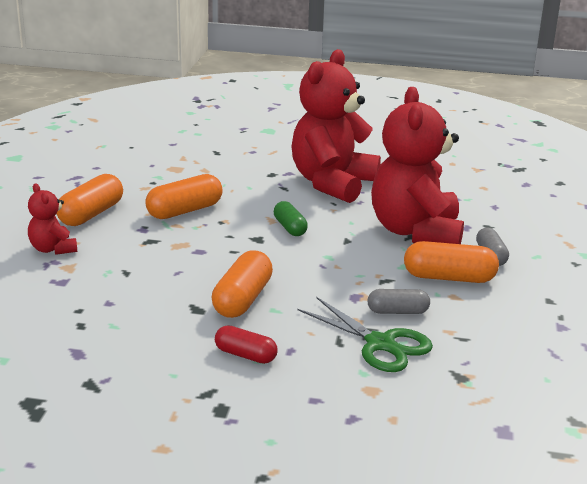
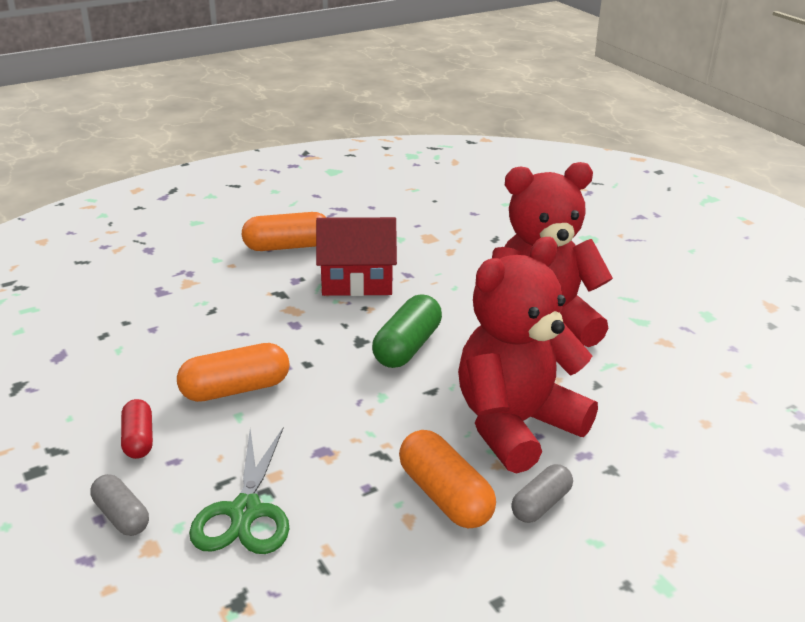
camera: 50 degrees right, 5 degrees up
red teddy bear [28,183,77,255] -> none
orange capsule [145,174,223,219] -> red house [316,217,397,296]
green capsule [274,201,308,236] -> green capsule [372,295,442,368], size x1.59
grey capsule [367,289,430,314] -> grey capsule moved to [90,474,149,536]

